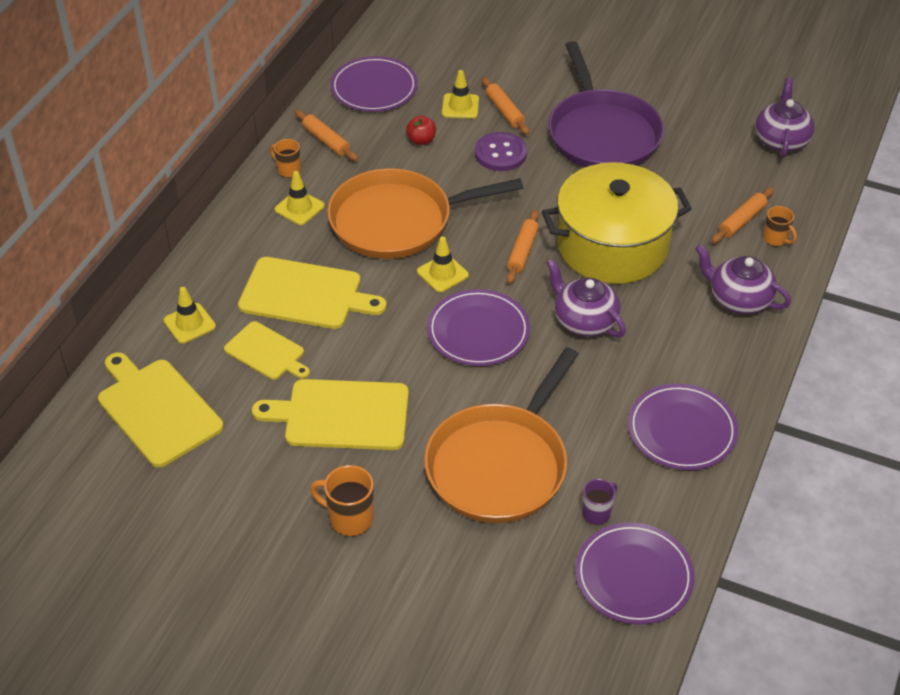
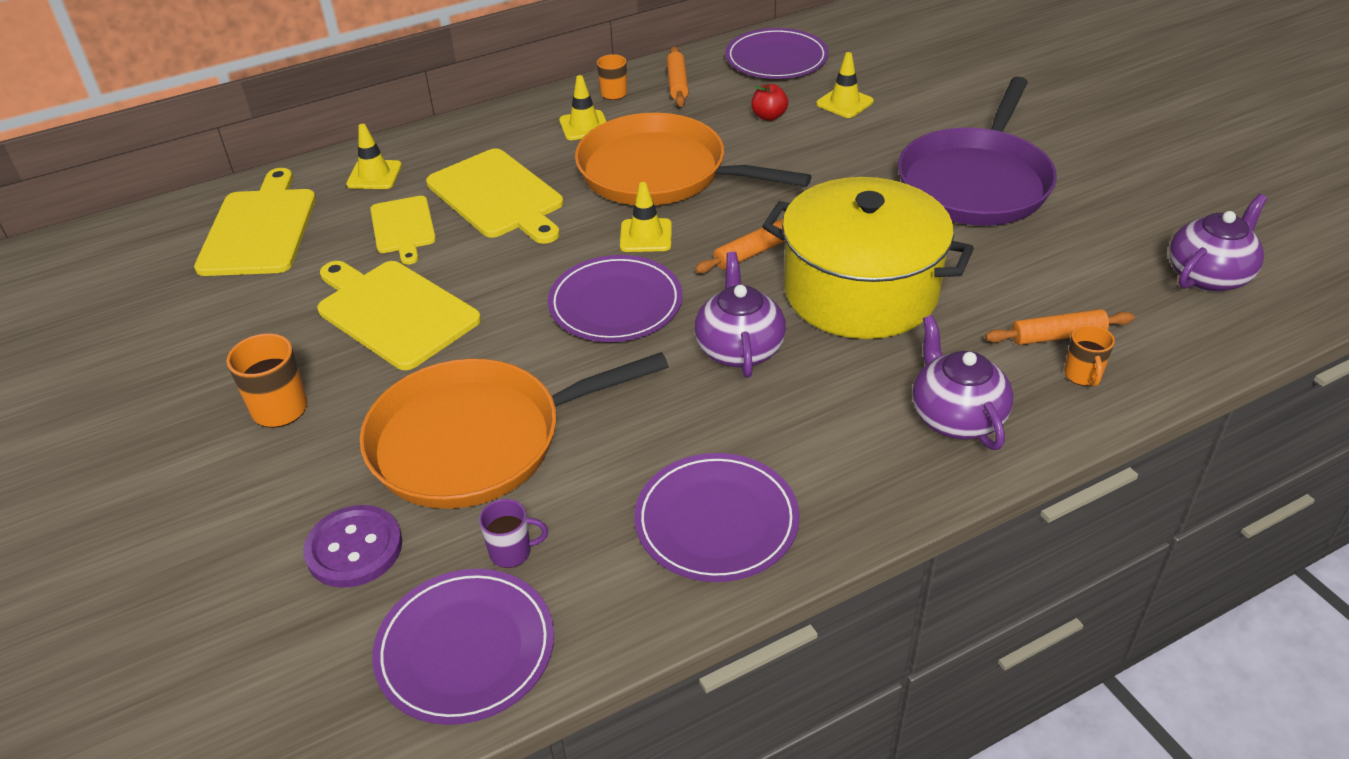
camera: 40 degrees right, 5 degrees down
purple button [475,132,527,171] -> purple button moved to [303,505,402,588]
orange rolling pin [482,77,530,135] -> none

